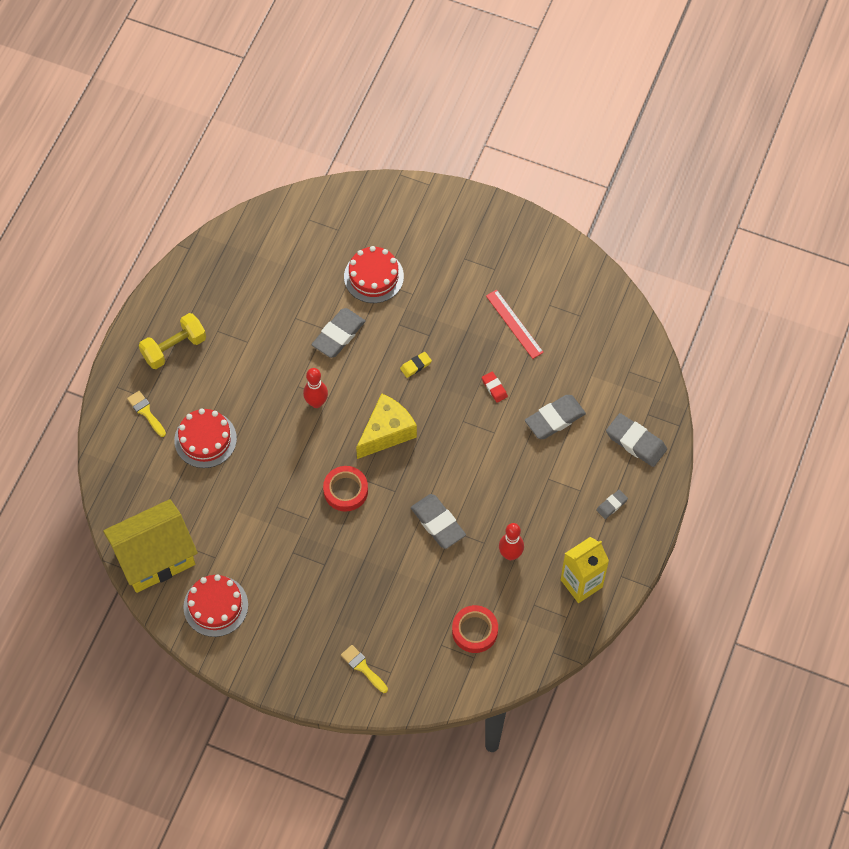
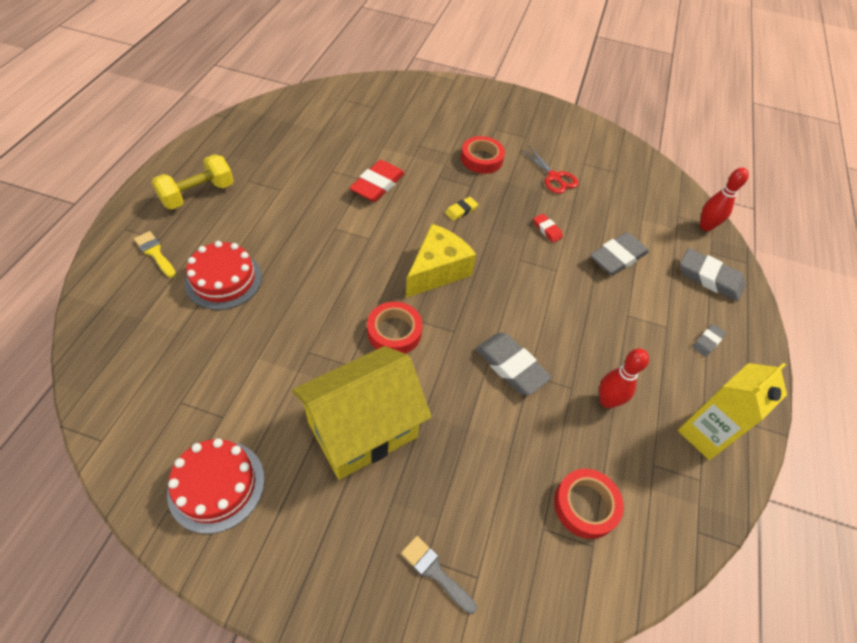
camera: 10 degrees left, 10 degrees down
yellow house [103,499,198,593] -> yellow house moved to [292,346,432,480]
red bowling pin [303,368,328,408] -> red bowling pin moved to [700,168,749,231]
grey eraser [311,308,365,358] -> red eraser [349,160,405,202]
yellow brush [341,645,388,693] -> grey brush [401,536,477,614]
red cake [344,246,404,303] -> none
red ruler [486,289,544,359] -> red scissors [521,146,579,194]
none -> red tape [461,136,505,174]

